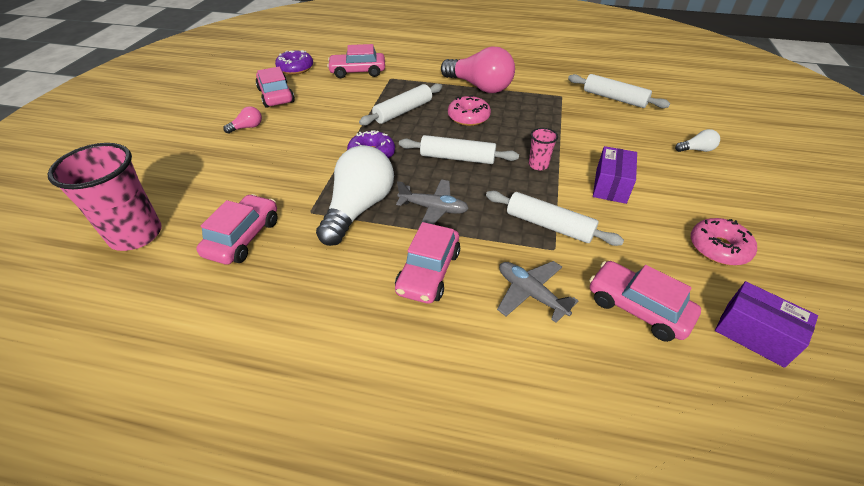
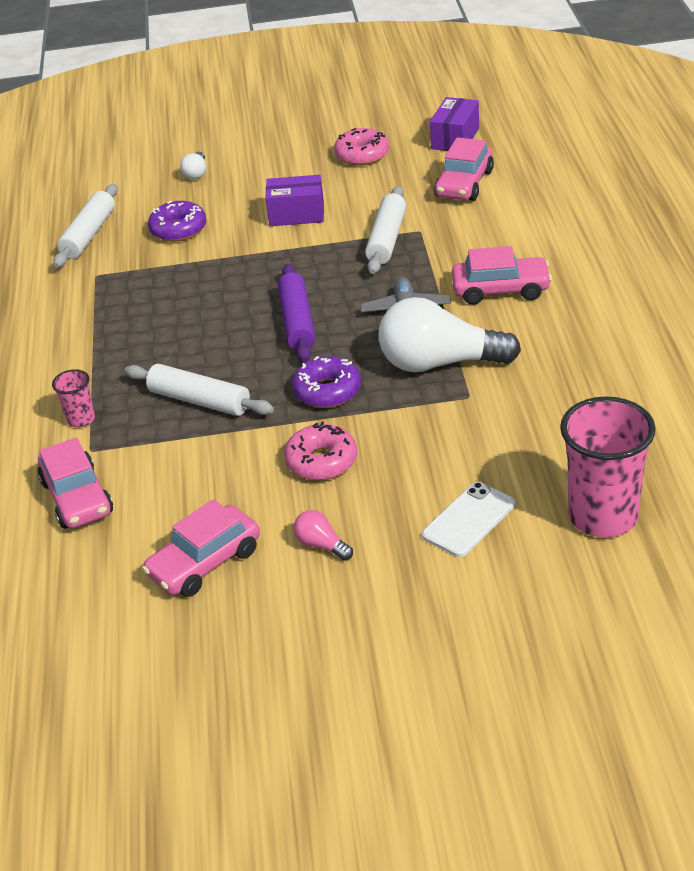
camera: 105 degrees left, 5 degrees down
pink car [196,194,277,265] -> none
purple donut [275,50,313,75] -> purple donut moved to [148,201,207,242]
white rolling pin [399,135,519,164] -> purple rolling pin [278,264,315,362]
pink light bulb [441,46,515,93] -> none
pink donut [448,95,491,126] -> pink donut moved to [284,421,357,480]
grey plane [497,261,578,323] -> none
pink cup [529,128,558,170] -> pink cup moved to [52,369,95,428]
white light bulb [675,129,720,152] -> white light bulb turned 150 degrees counterclockwise [180,152,206,179]
none -> white phone [422,482,515,557]

